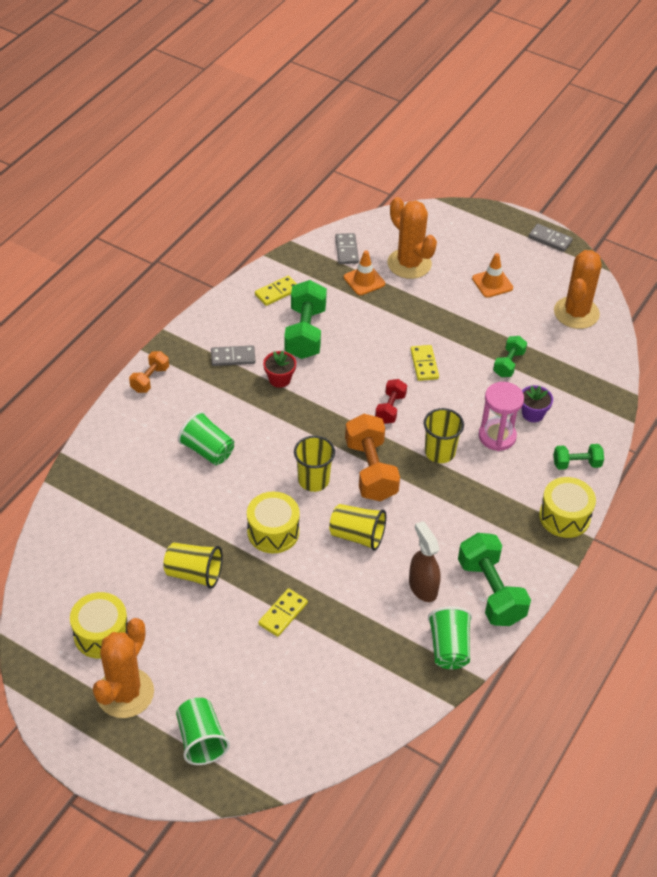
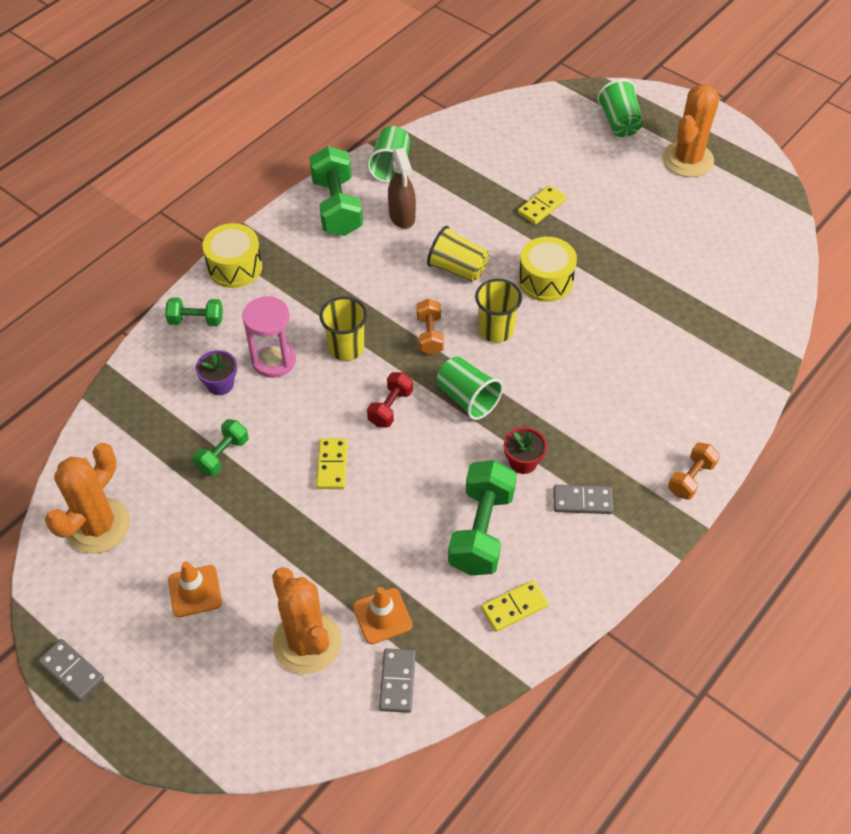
camera: 170 degrees left, 5 degrees up
yellow drum [70,592,127,659] -> none
yellow cup [163,543,223,589] -> none
green cup [178,411,234,465] -> green cup moved to [436,356,503,420]
orange dumbbell [345,414,400,501] -> orange dumbbell [417,299,444,355], size x0.56

